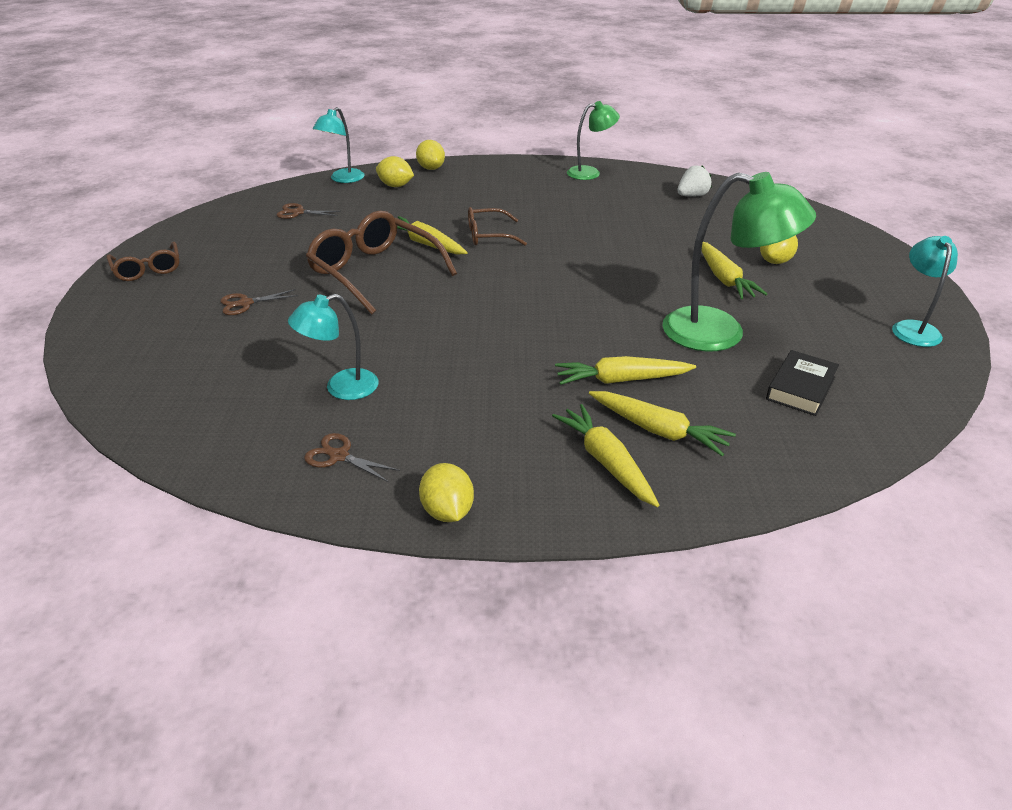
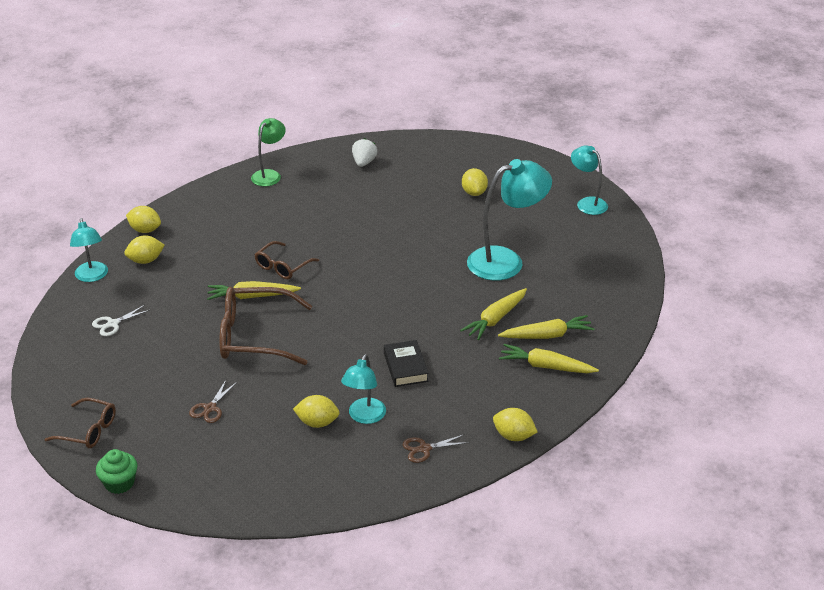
camera: 45 degrees left, 0 degrees up
brown scissors [277,203,341,219] -> white scissors [92,305,150,336]
green lamp [662,172,816,351] -> turquoise lamp [467,159,552,281]
yellow carrot [701,242,767,299] -> none
black book [766,350,839,416] -> black book moved to [384,340,429,387]
none -> green cupcake [96,449,137,494]
none -> yellow lemon [293,395,340,428]

